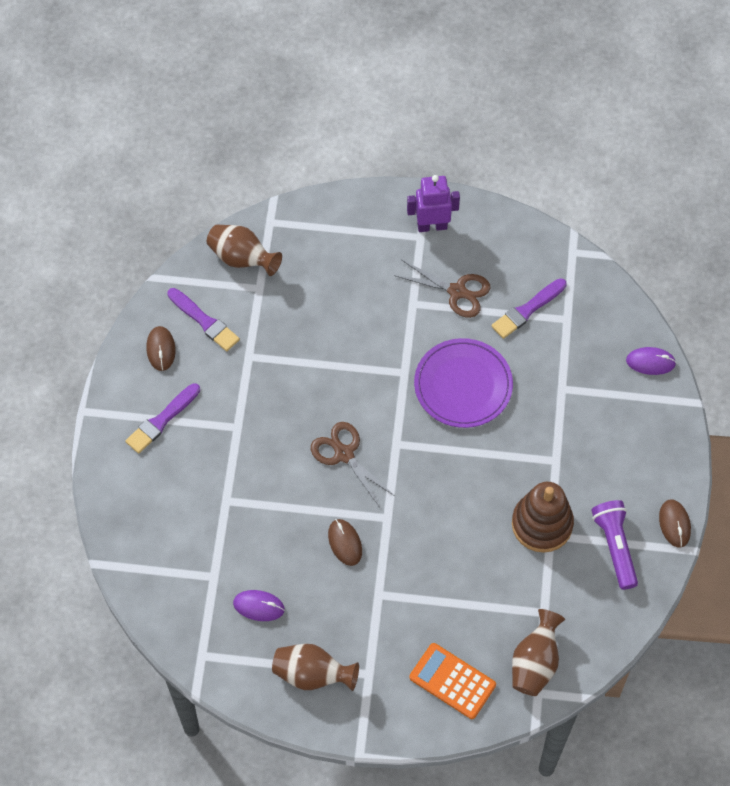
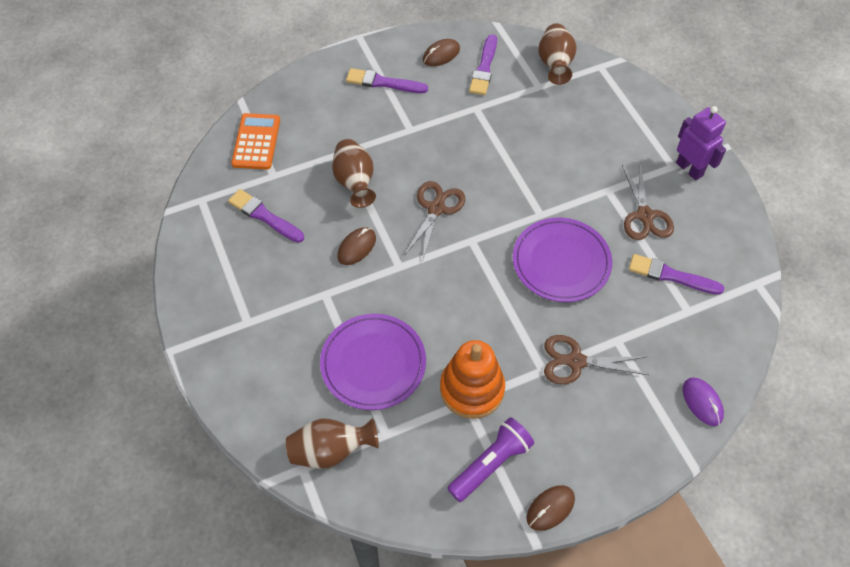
camera: 60 degrees right, 5 degrees down
purple mouse [233,590,285,621] -> purple brush [228,189,304,243]
brown vase [272,644,359,691] -> brown vase moved to [332,139,376,208]
orange calculator [410,643,496,719] -> orange calculator moved to [231,113,280,170]
brown stacking toy [512,482,574,553] -> orange stacking toy [440,340,505,419]
none -> purple plate [320,314,426,410]
none -> brown scissors [544,335,648,385]

